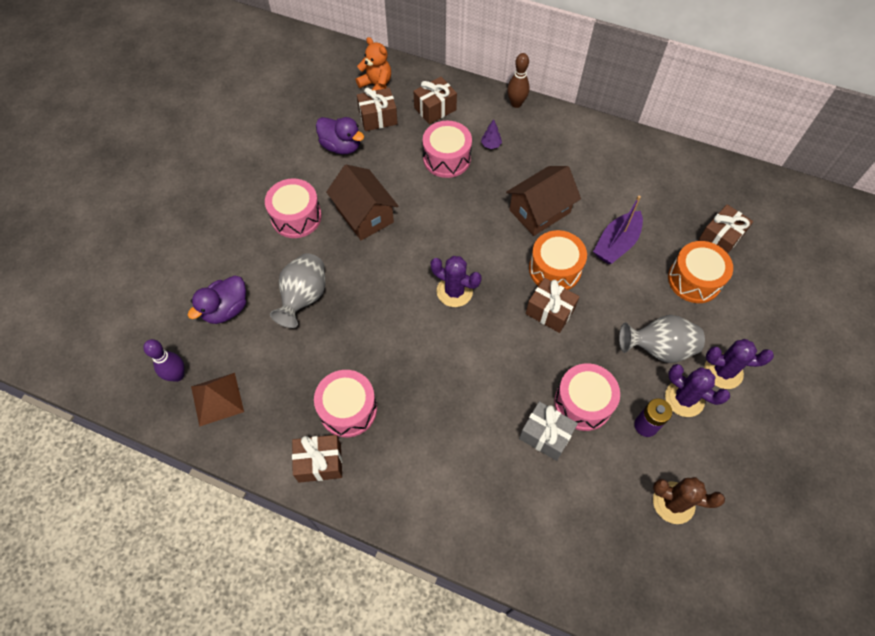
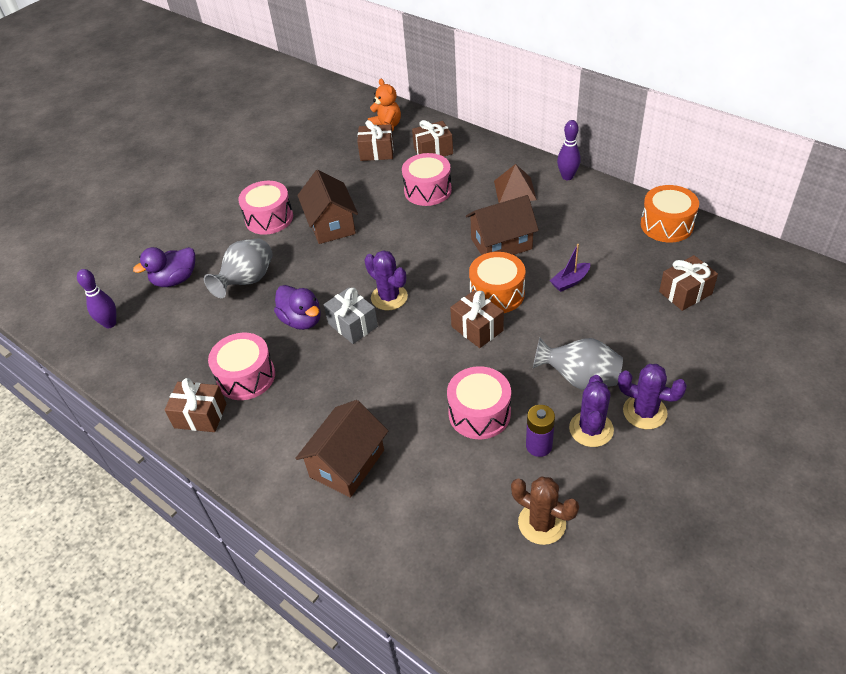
camera: 20 degrees right, 15 degrees down
brown pyramid [191,373,244,427] -> brown pyramid moved to [494,164,537,203]
purple duck [316,117,364,154] -> purple duck moved to [274,285,320,330]
purple tree [481,119,502,149] -> none
brown bowling pin [507,53,530,108] -> none
grey gift [519,401,578,461] -> grey gift moved to [324,287,378,344]
purple boat [593,195,643,264] -> purple boat [550,244,590,292], size x0.64
purple cactus [665,364,730,417] -> purple cactus turned 45 degrees clockwise [569,375,614,447]
orange drum [668,241,733,303] -> orange drum moved to [641,185,699,243]
none -> brown house [295,400,388,498]
none -> purple bowling pin [557,120,581,180]

